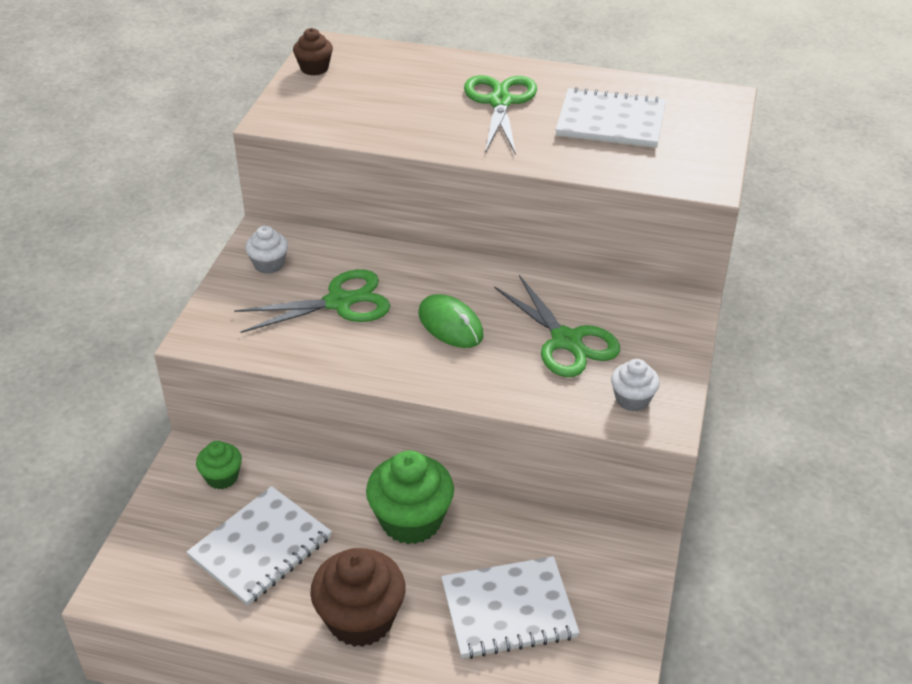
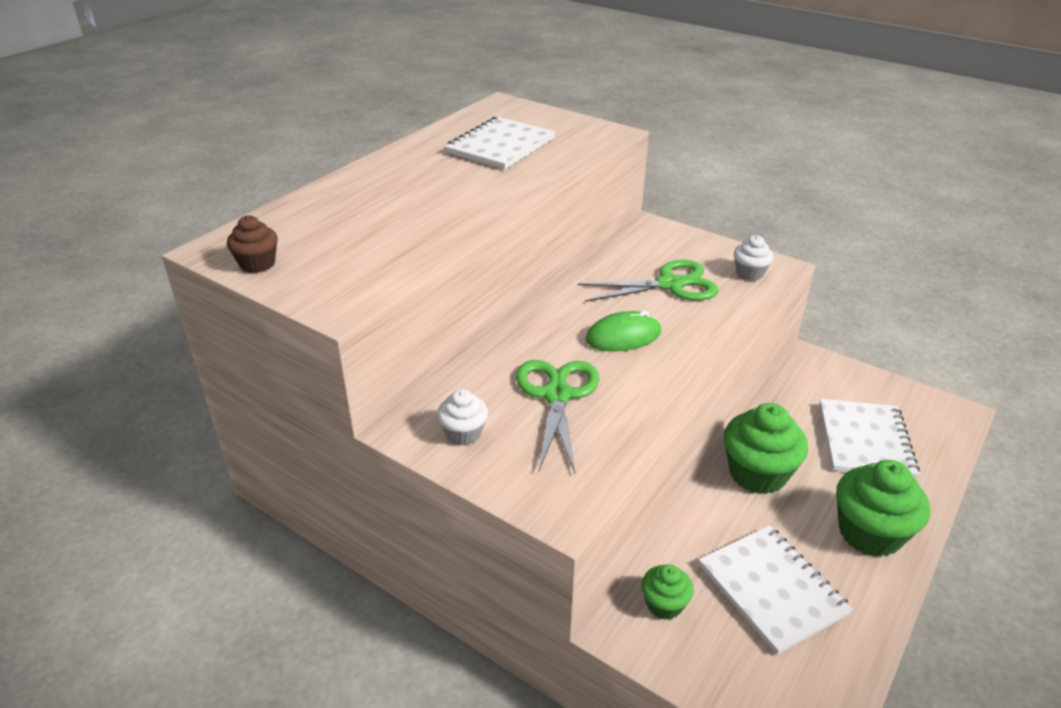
camera: 70 degrees left, 5 degrees down
brown cupcake [310,548,405,647] -> green cupcake [836,460,930,557]
green scissors [464,75,537,155] -> none

